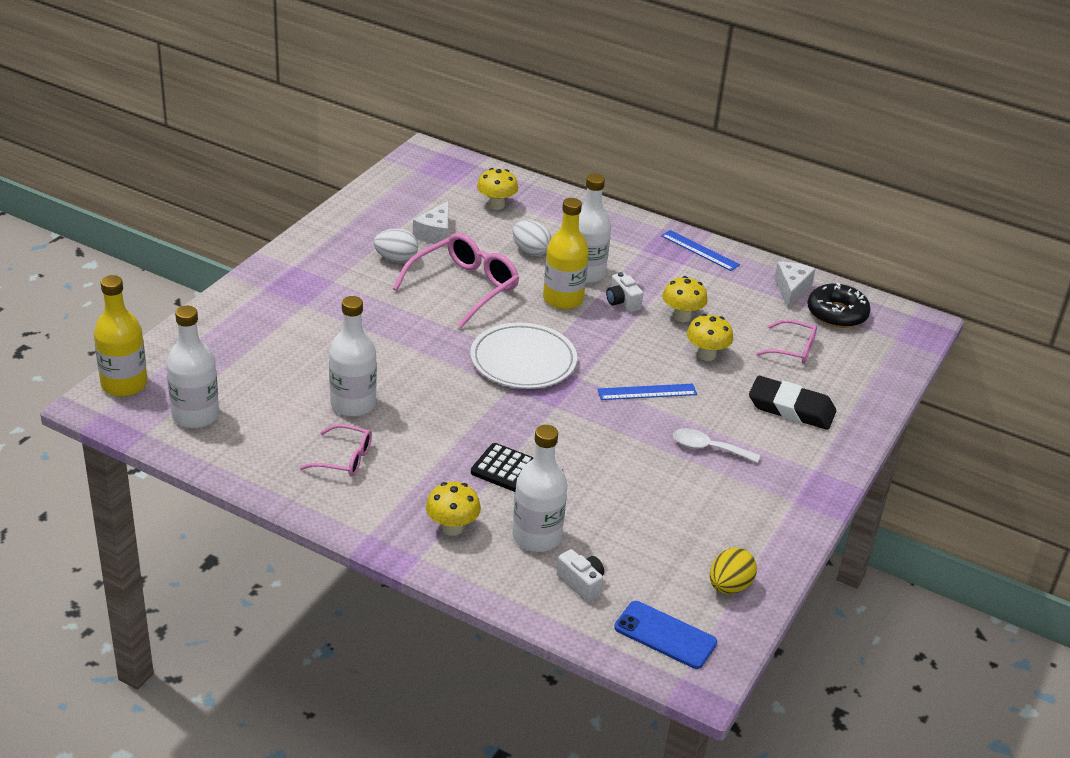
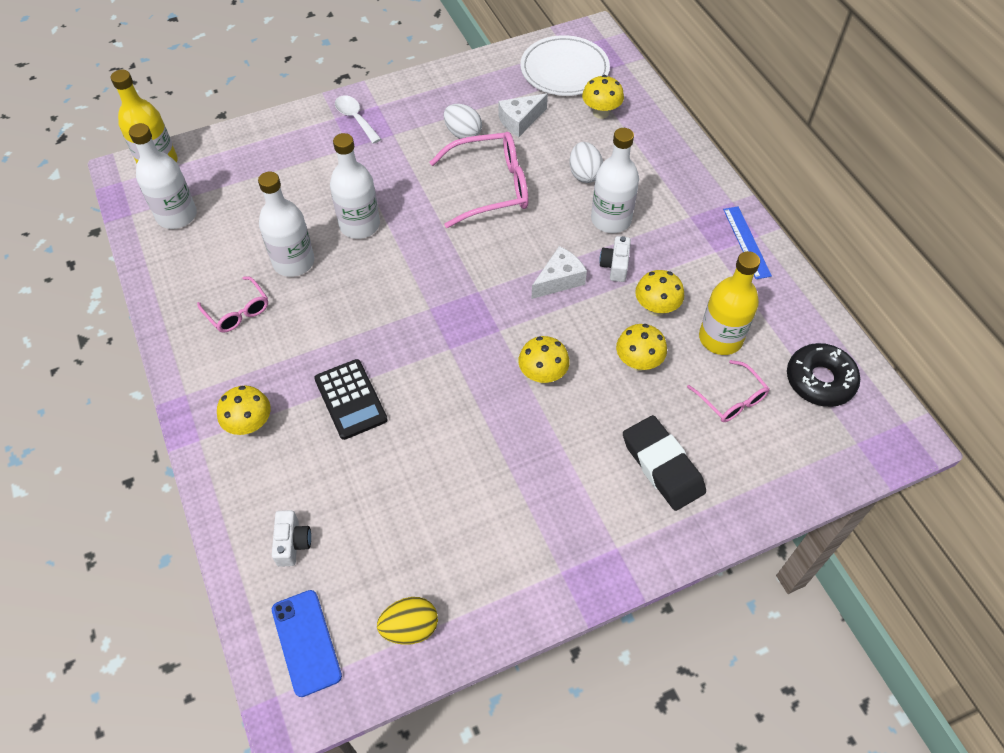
camera: 40 degrees right, 20 degrees up
white plate [470,323,577,389] -> white plate moved to [520,35,610,96]
white bottle [512,425,568,552] -> white bottle moved to [330,133,380,239]
yellow bottle [543,198,589,309] -> yellow bottle moved to [699,251,760,355]
blue ruler [597,384,697,400] -> yellow mushroom [518,336,570,384]
white spoon [673,428,760,463] -> white spoon moved to [335,95,381,144]
white cheese [774,262,816,309] -> white cheese moved to [531,246,587,299]

